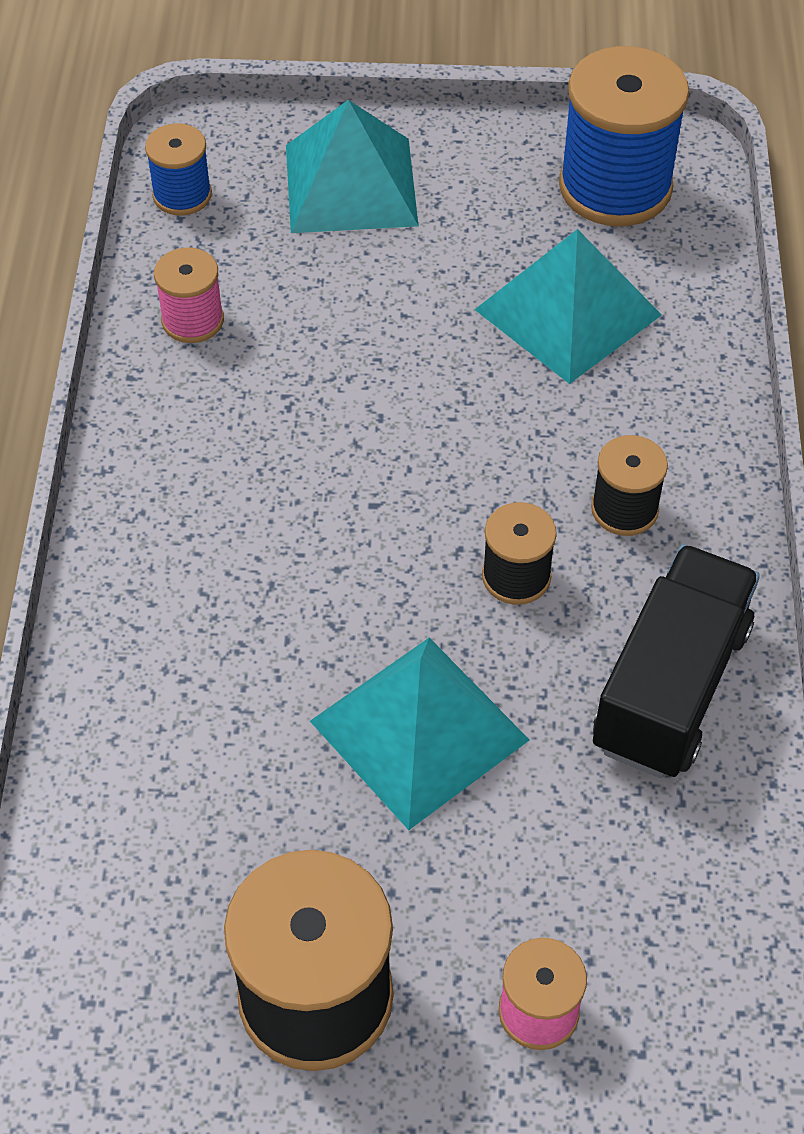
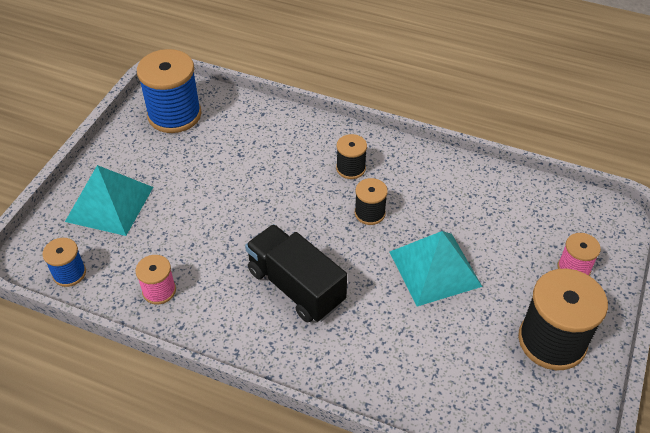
camera: 70 degrees left, 5 degrees down
turquoise pyramid [474,229,662,384] -> none
black truck [593,545,760,778] -> black truck moved to [245,224,347,323]

